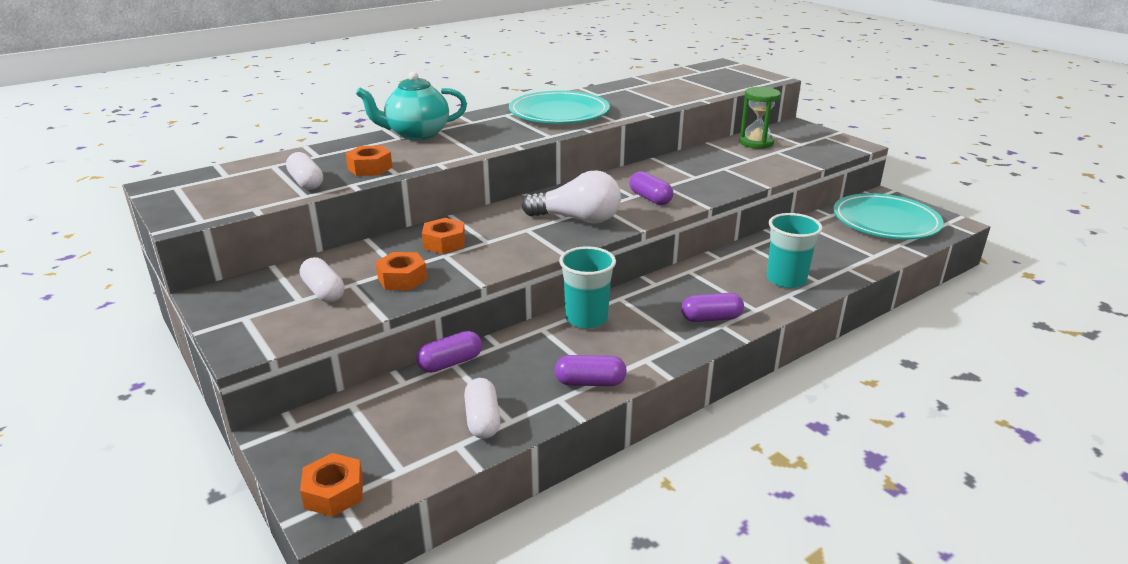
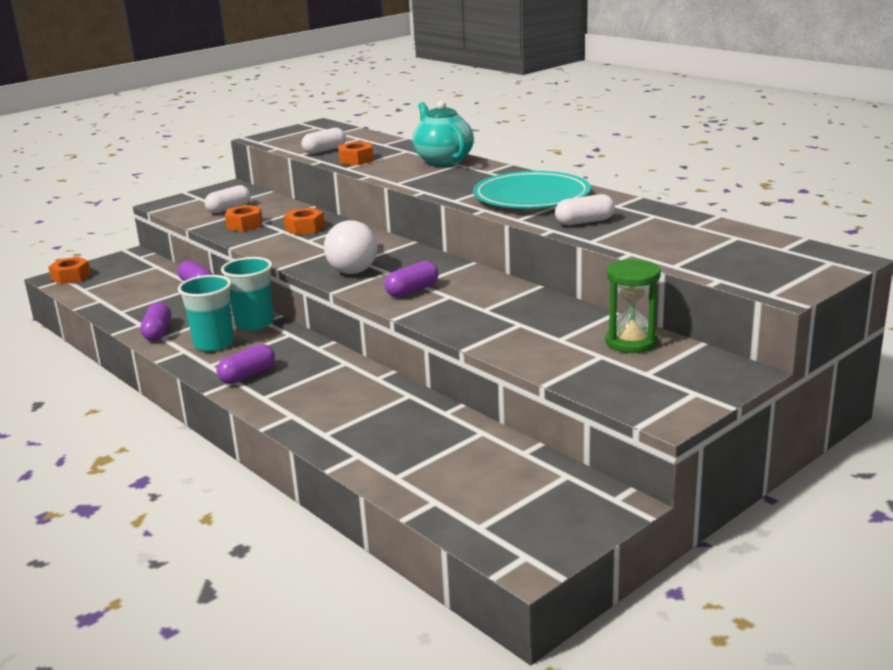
camera: 85 degrees right, 5 degrees down
white capsule [464,378,501,439] -> white capsule moved to [555,194,615,225]
purple capsule [681,293,744,322] -> purple capsule turned 60 degrees clockwise [216,344,275,384]
turquoise cup [767,213,822,288] -> turquoise cup moved to [178,275,234,352]
turquoise plate [833,193,944,239] -> none

